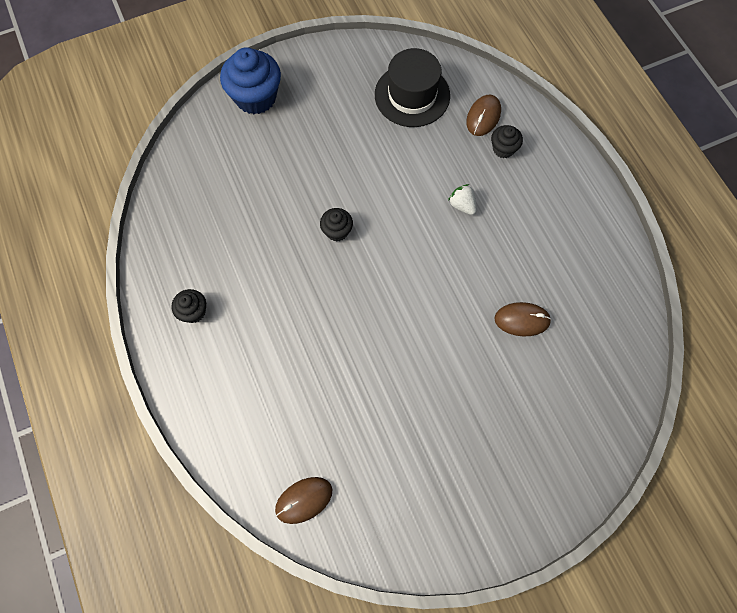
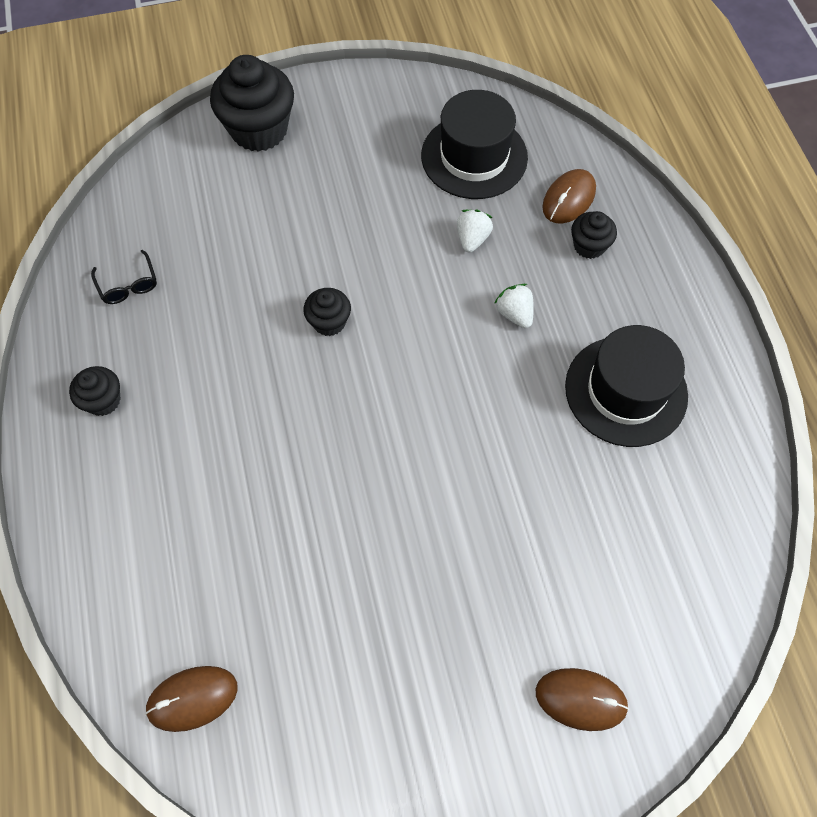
camera: 10 degrees right, 5 degrees down
blue cupcake [220,47,281,114] -> black cupcake [210,55,294,152]
brown mouse [494,302,551,336] -> brown mouse moved to [536,668,629,731]
none -> black glasses [91,250,157,304]
none -> white strawberry [457,210,493,252]
none -> black hat [565,325,688,447]

